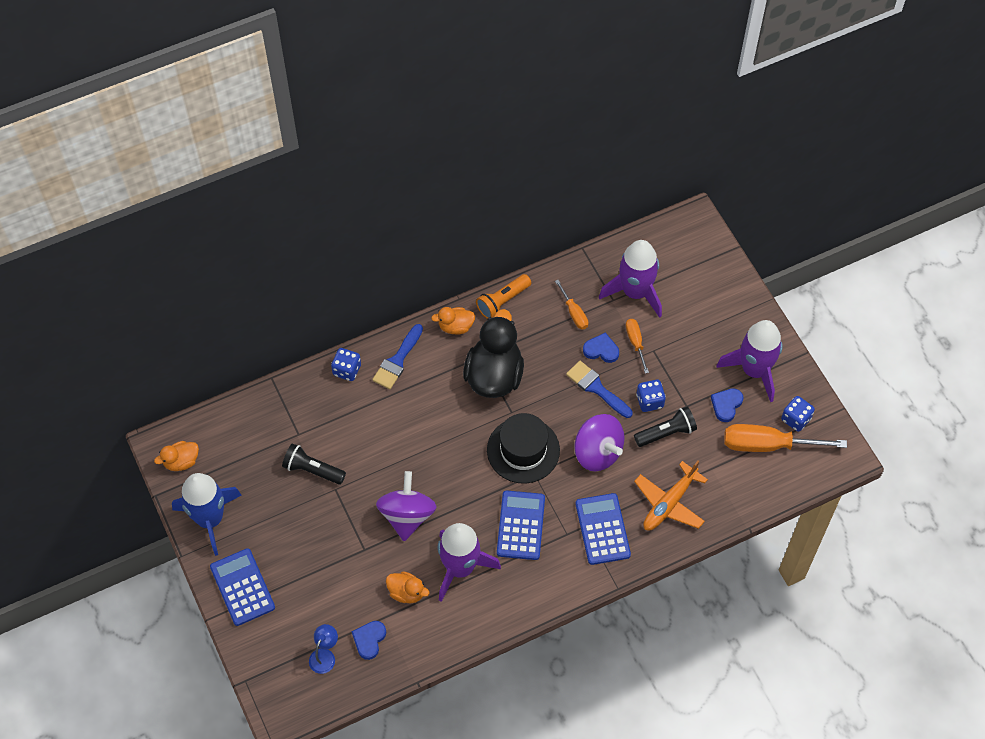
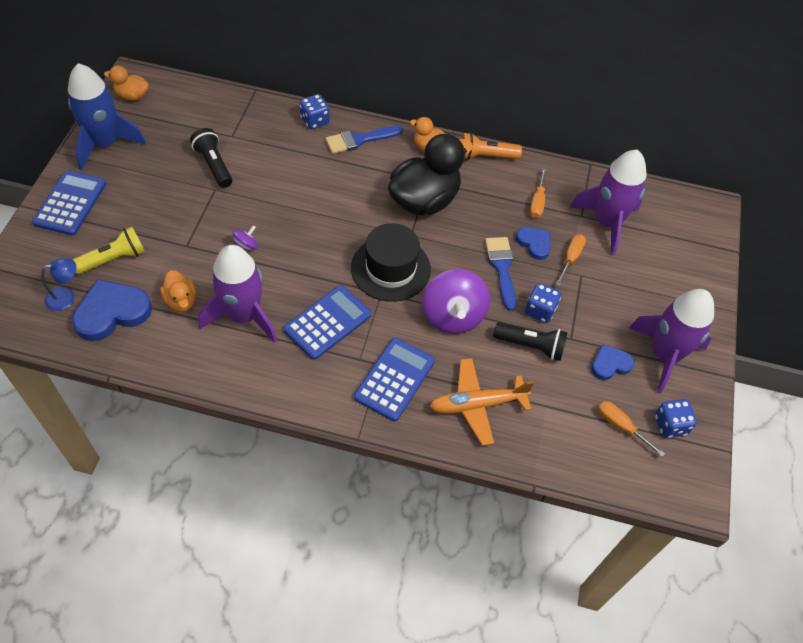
camera: 35 degrees right, 5 degrees down
blue heart [351,621,386,660] -> blue heart [72,279,152,341], size x1.74
purple spinning top [376,471,437,541] -> purple spinning top [233,225,258,251], size x0.45
orange screwdriver [724,424,847,452] -> orange screwdriver [598,401,665,457], size x0.52
none -> yellow flashlight [72,227,145,274]

